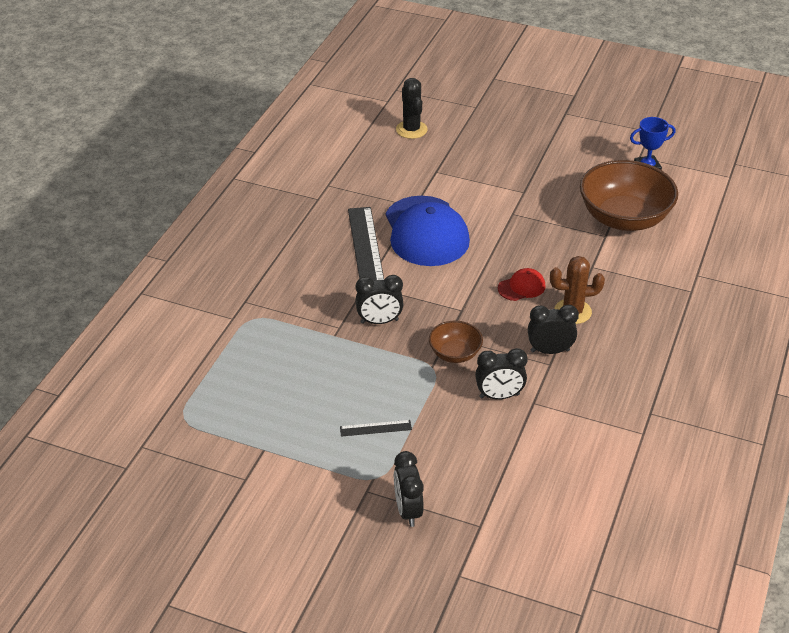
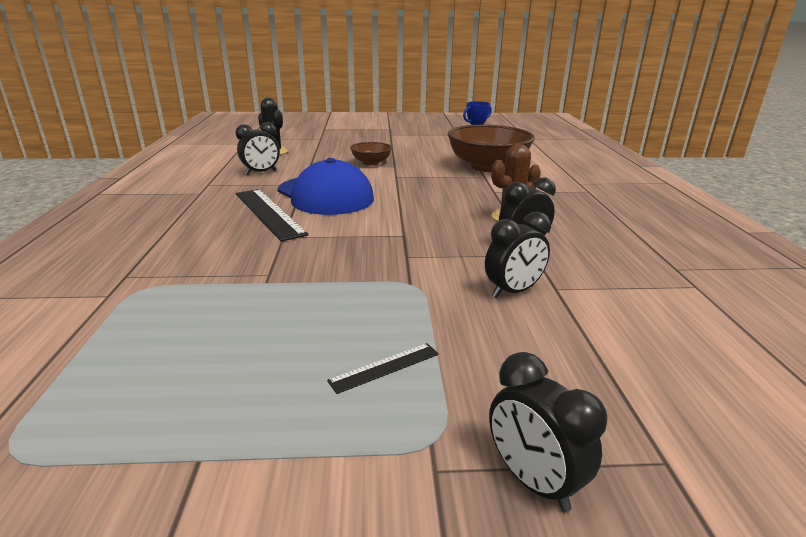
camera: 25 degrees left, 15 degrees down
black clock [355,275,404,324] -> black clock moved to [235,122,280,175]
brown bowl [429,320,483,363] -> brown bowl moved to [350,142,392,166]
red cap [498,268,546,301] -> none

